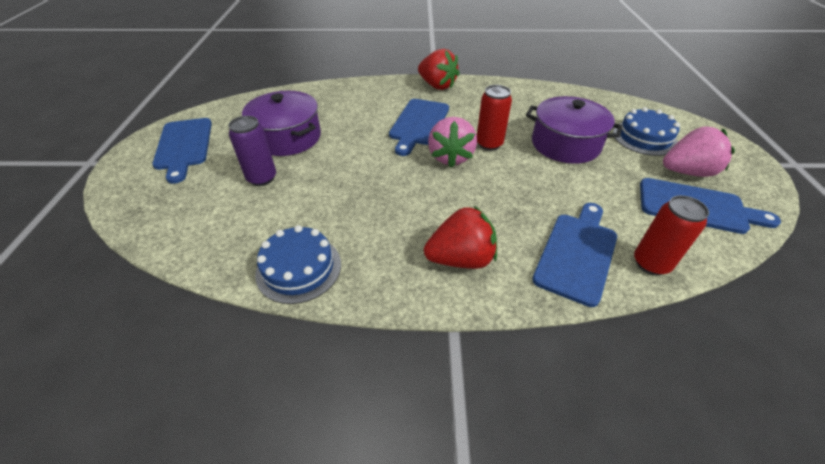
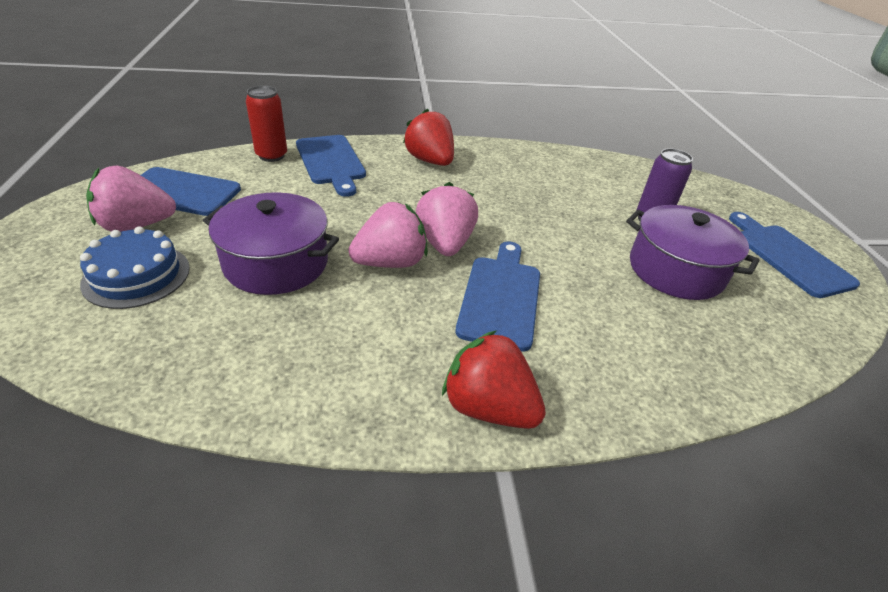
camera: 170 degrees right, 5 degrees down
blue cake [255,225,341,304] -> none
red strawberry [424,206,497,269] -> red strawberry turned 75 degrees clockwise [403,108,454,166]
red can [477,85,512,151] -> pink strawberry [349,202,428,268]
blue cutting board [532,203,617,307] -> blue cutting board turned 45 degrees counterclockwise [296,135,366,197]

